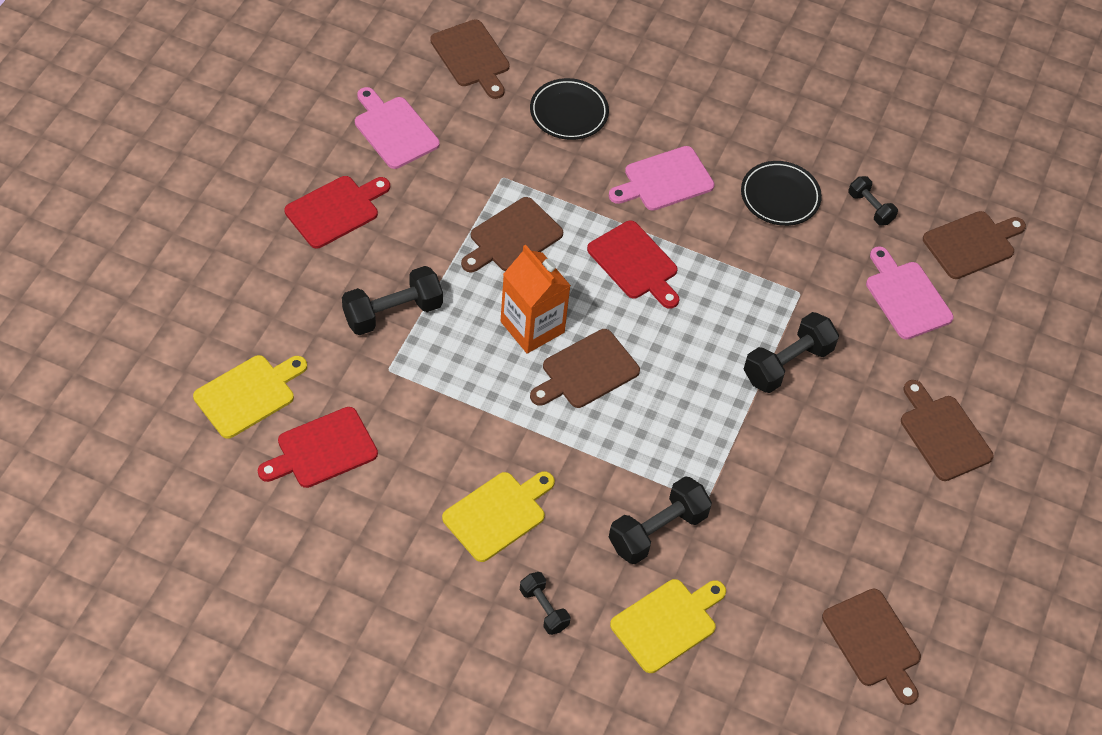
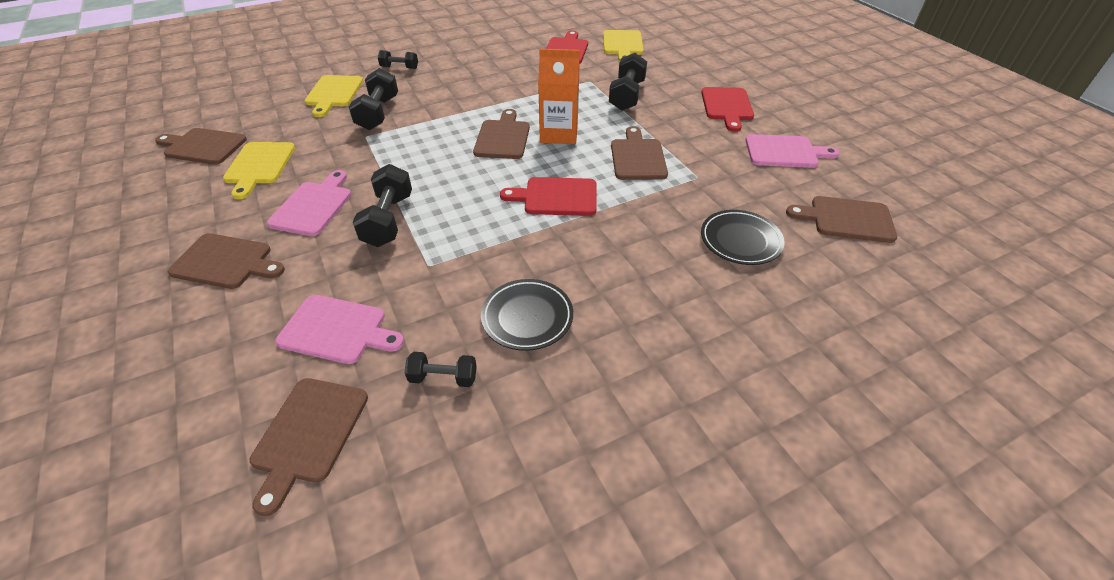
camera: 135 degrees right, 10 degrees down
yellow cutting board [442,471,555,562] -> yellow cutting board moved to [223,142,295,199]
pink cutting board [609,146,714,211] -> pink cutting board moved to [267,170,351,236]

